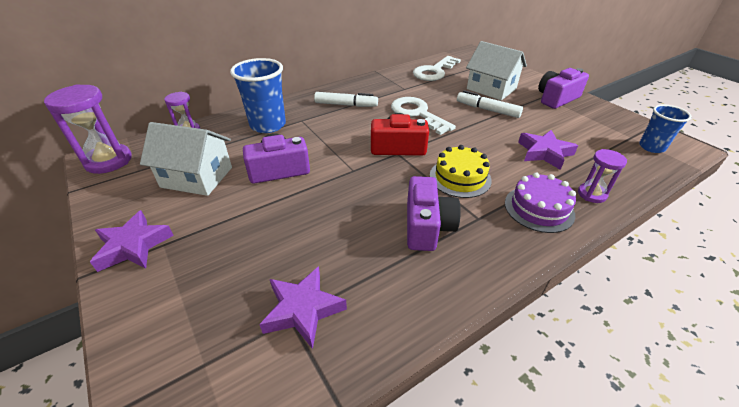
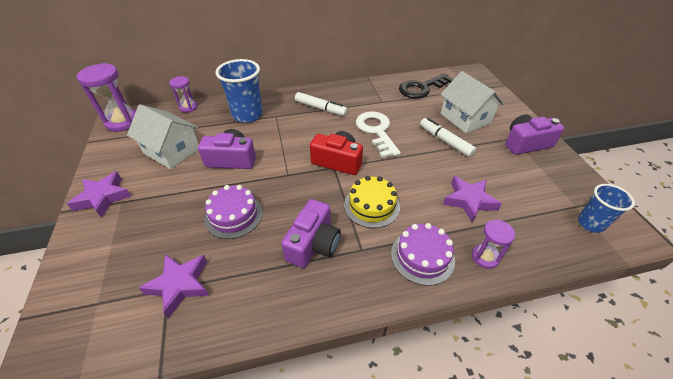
camera: 20 degrees right, 5 degrees up
white key [413,56,461,81] -> black key [399,73,454,99]
none -> purple cake [204,185,263,239]

